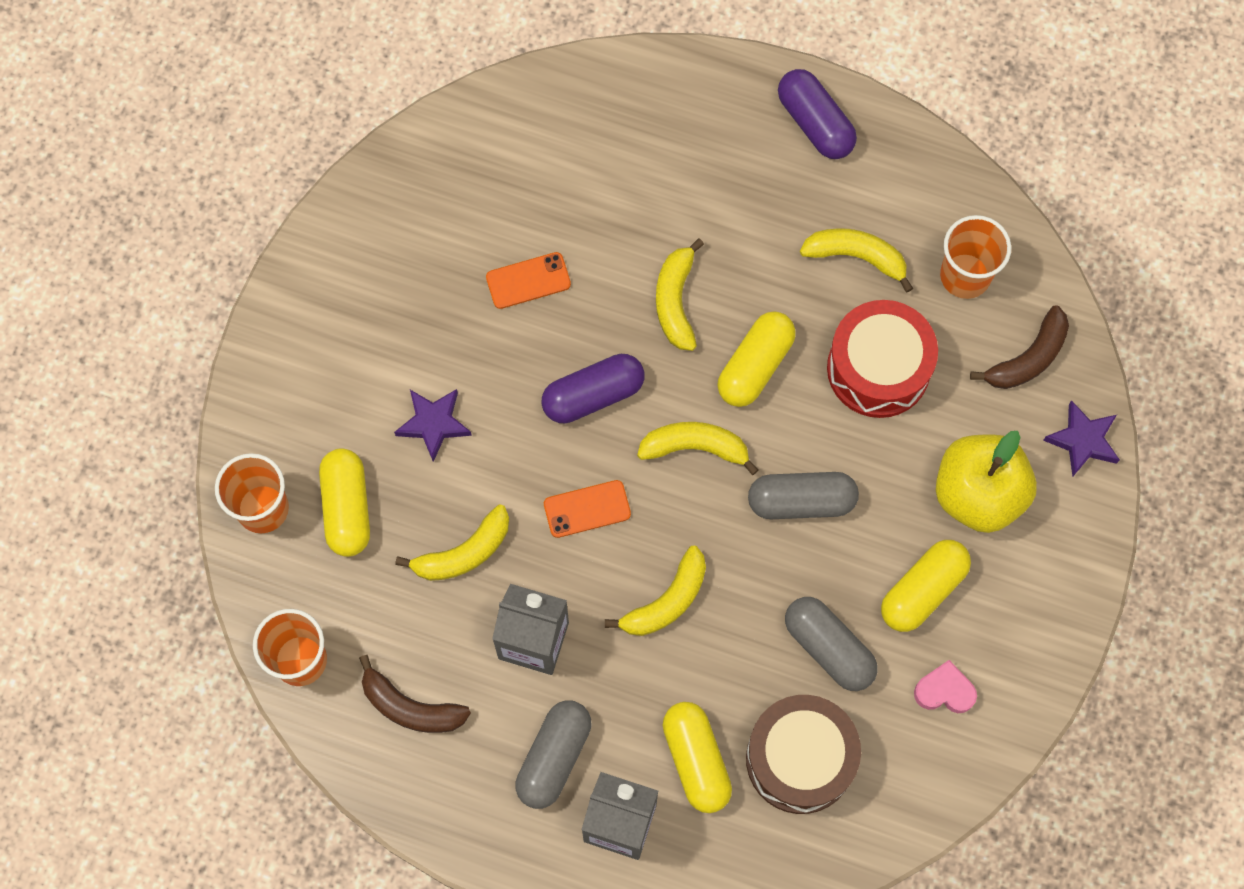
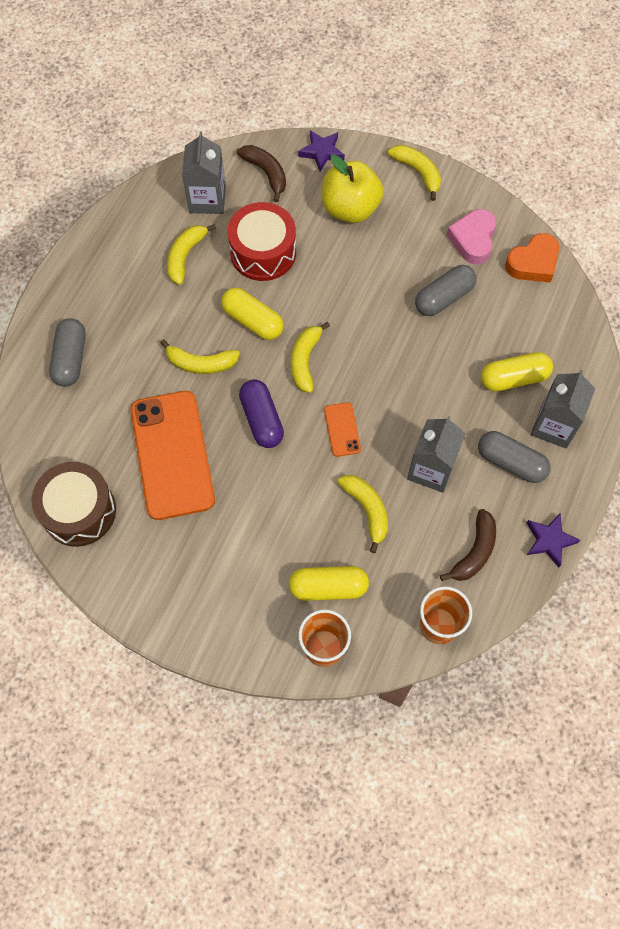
camera: 85 degrees left, 5 degrees down
purple star [394,389,472,462] -> purple star moved to [526,514,581,567]
orange phone [486,252,571,309] -> orange phone [131,391,215,520], size x2.31
yellow banana [605,546,706,636] -> yellow banana moved to [388,145,441,201]
brown drum [746,695,861,814] -> brown drum moved to [31,462,116,547]
grey capsule [748,472,859,519] -> grey capsule moved to [49,318,86,387]
purple capsule [778,69,857,159] -> none
yellow capsule [881,540,971,632] -> none
pink heart [914,660,977,713] -> pink heart [447,209,496,264], size x1.51
orange cup [940,215,1011,299] -> grey carton [182,131,226,214]
none -> orange heart [505,233,559,283]

